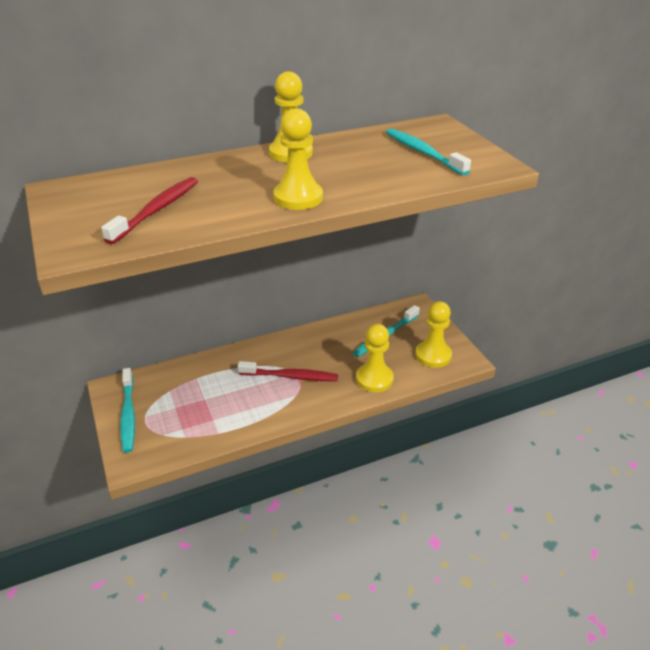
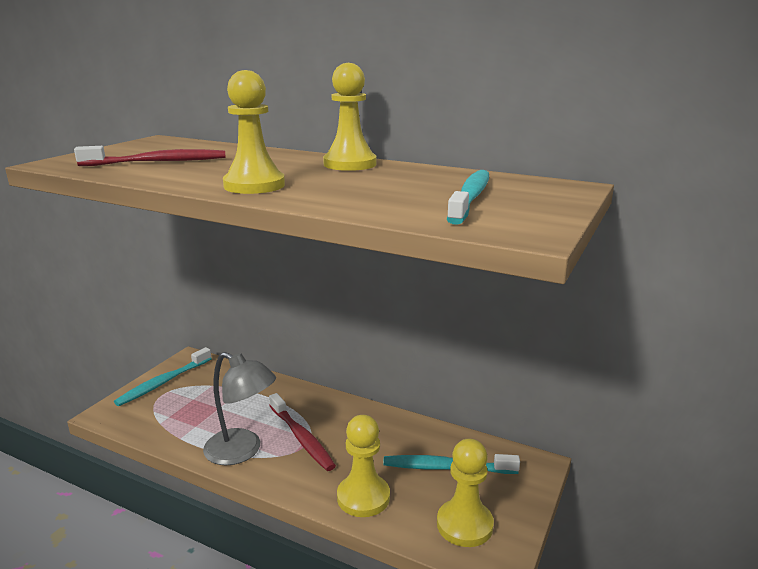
camera: 50 degrees right, 15 degrees down
none -> grey lamp [203,352,276,465]

